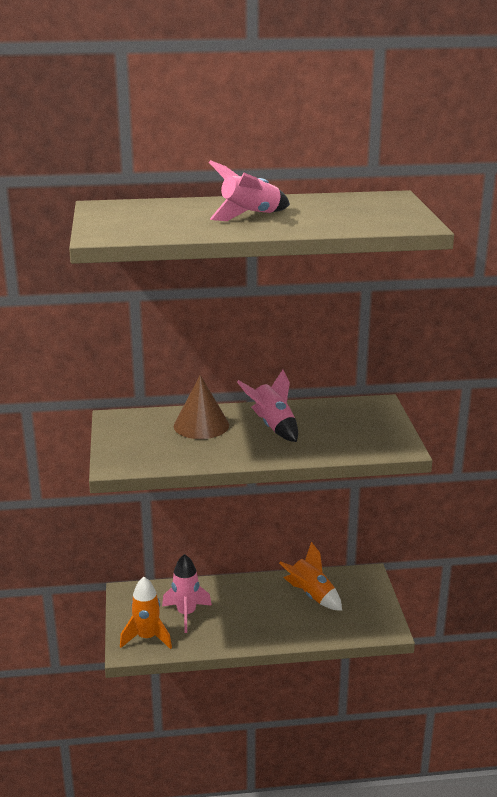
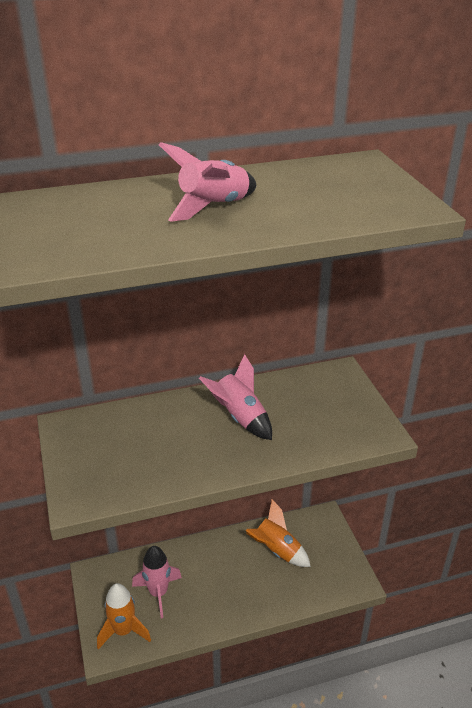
camera: 10 degrees left, 10 degrees up
brown cone [174,375,229,439] -> none

